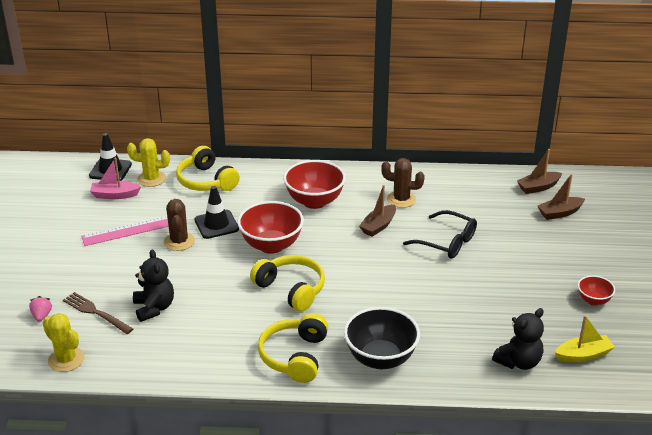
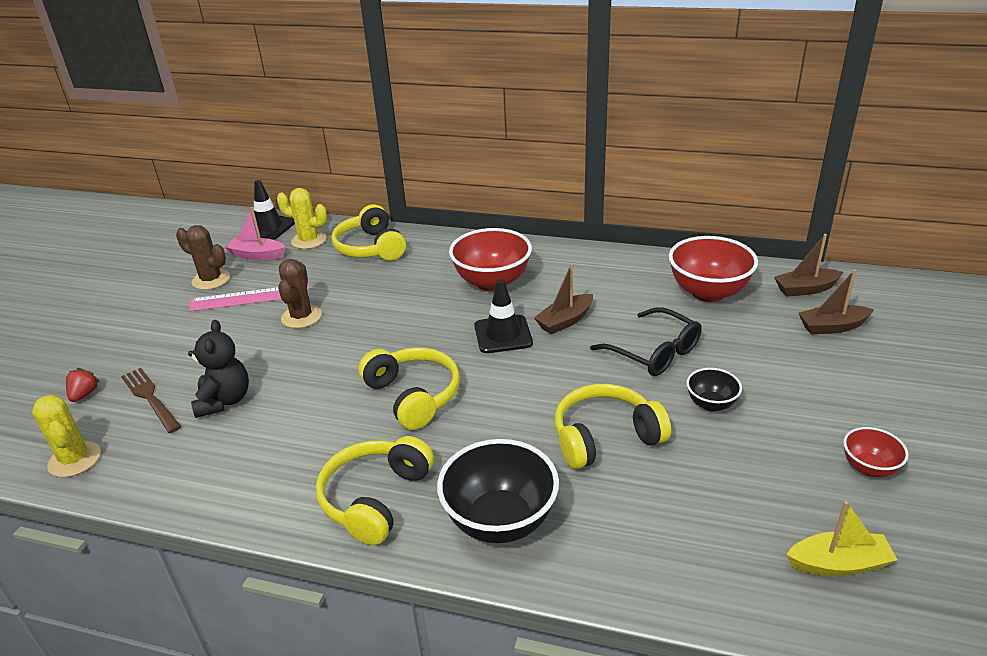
camera: 15 degrees right, 0 degrees up
pink strawberry [29,296,52,322] -> red strawberry [66,368,100,402]
black traffic cone [194,186,239,239] -> black traffic cone moved to [474,279,533,353]
red bowl [237,201,304,254] -> red bowl moved to [669,236,758,302]
brown cactus [381,158,425,208] -> brown cactus moved to [176,225,230,290]
black teddy bear [492,308,544,370] -> none
none -> yellow headphones [555,384,671,469]
none -> black bowl [686,368,742,411]

